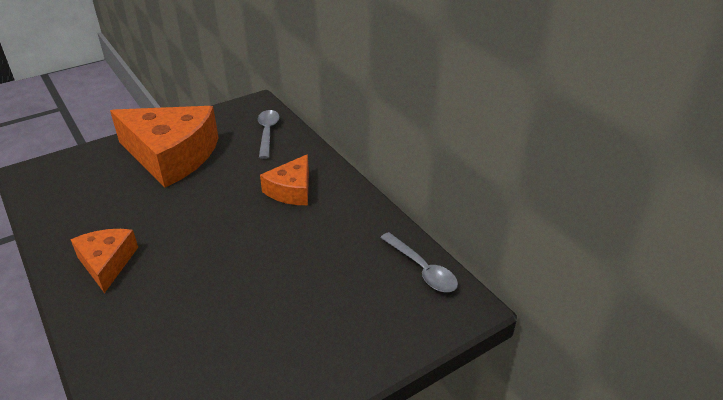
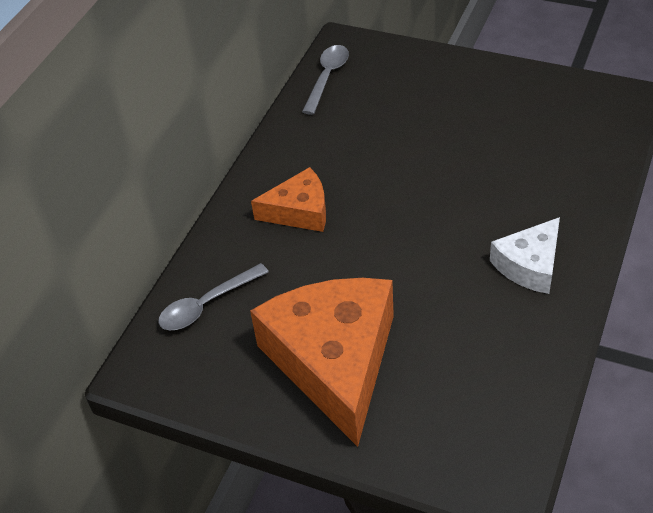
camera: 120 degrees left, 10 degrees up
orange cheese [71,229,138,293] -> white cheese [490,217,560,294]

